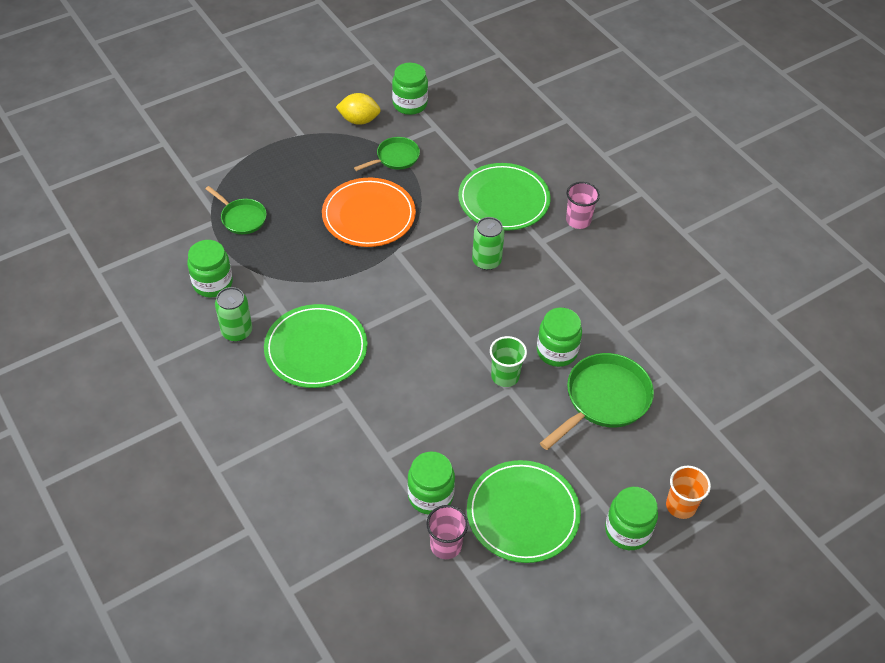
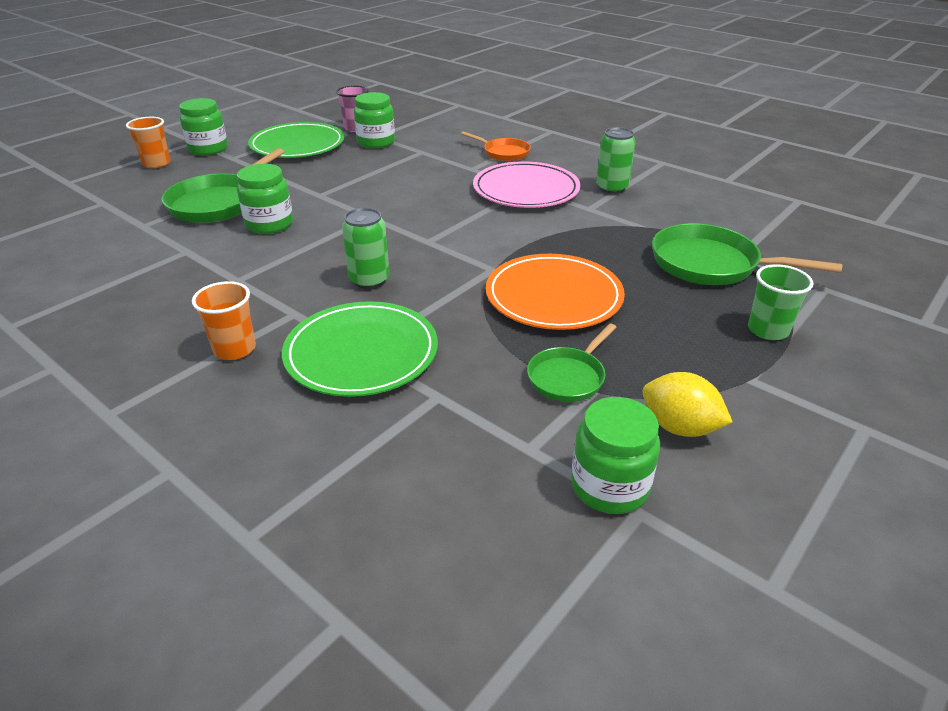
camera: 165 degrees right, 15 degrees down
green jar [187,240,233,298] -> none
green pan [205,186,266,234] -> green pan [652,223,842,285], size x1.70
green plate [264,304,367,388] -> pink plate [473,161,581,208]
yellow lemon [336,93,381,125] -> yellow lemon turned 45 degrees clockwise [642,372,733,437]
green cup [490,336,527,387] -> green cup moved to [748,264,814,340]
pink cup [566,182,600,229] -> orange cup [192,281,256,360]
none -> orange pan [461,131,531,161]

